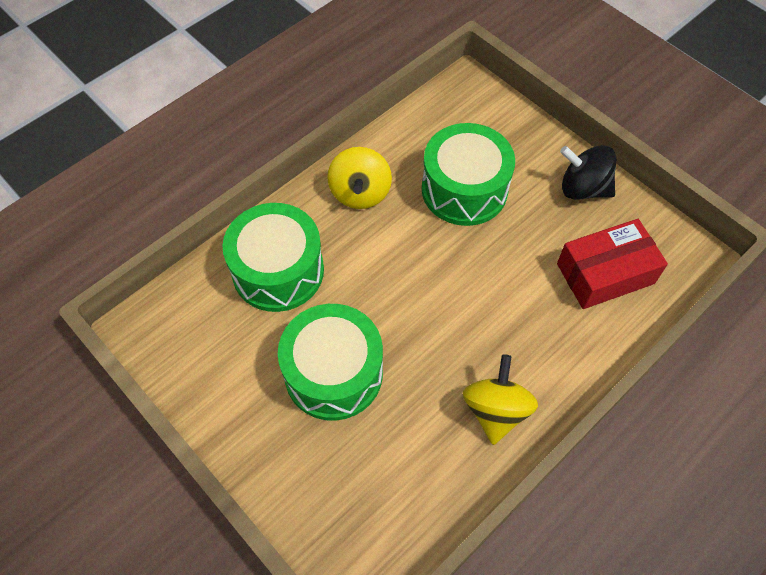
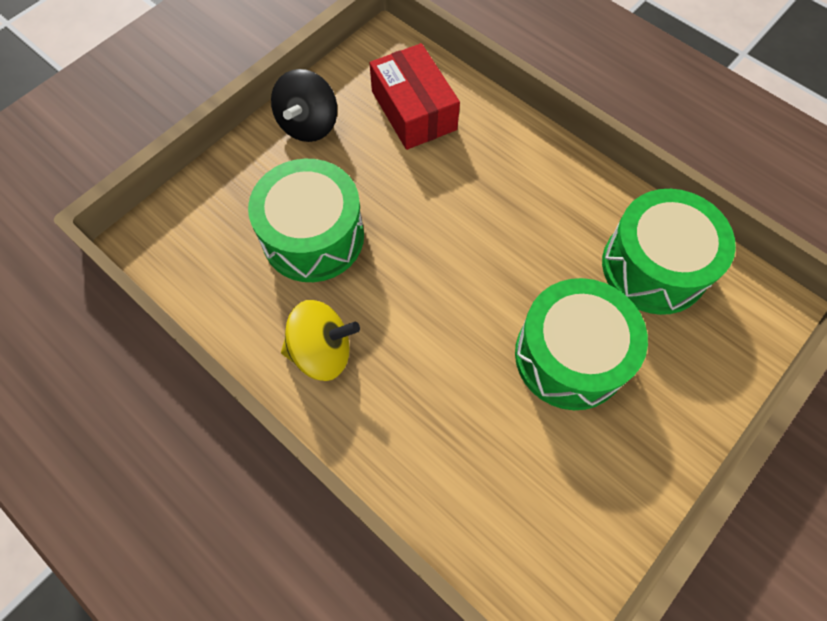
camera: 95 degrees left, 5 degrees up
green drum [222,203,324,312] -> green drum moved to [602,189,736,315]
yellow spinning top [463,354,538,445] -> none

